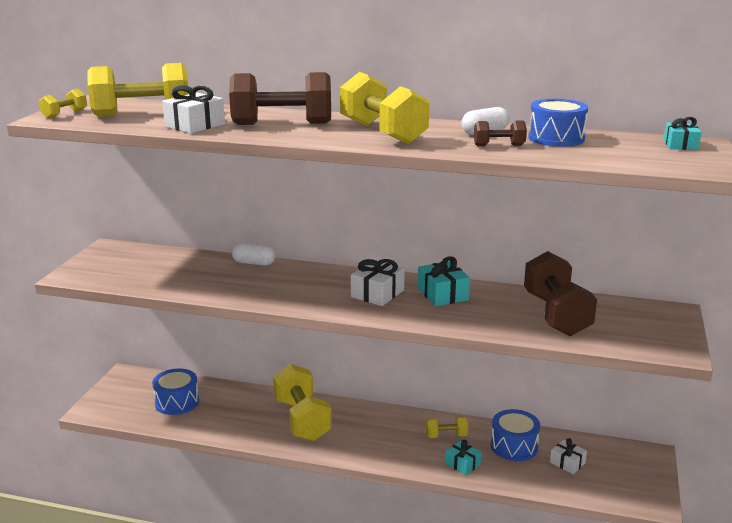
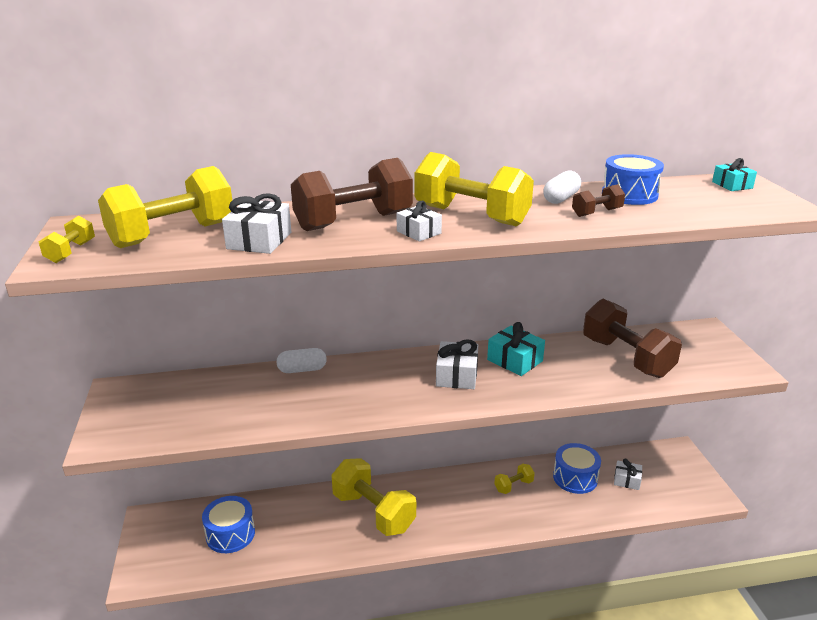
camera: 25 degrees left, 5 degrees up
turquoise gift [445,440,481,475] -> none
none -> white gift [397,201,442,241]

